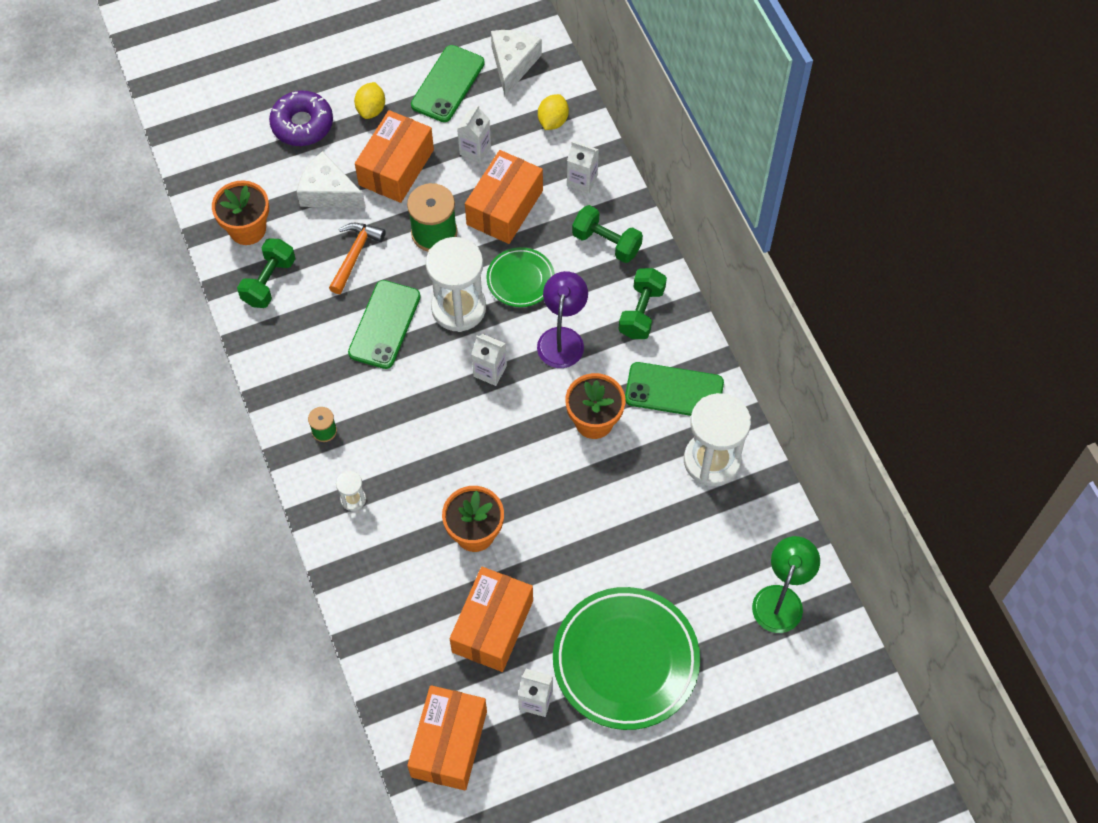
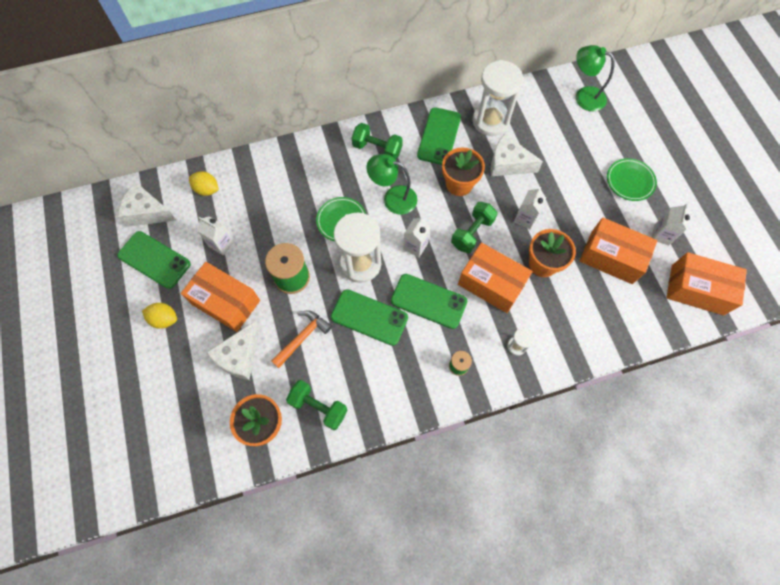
camera: 85 degrees left, 5 degrees up
purple donut [269,91,333,146] -> none
orange hammer [329,223,386,294] -> orange hammer turned 105 degrees clockwise [271,310,332,368]
orange box [465,150,543,244] -> orange box moved to [458,242,533,313]
purple lamp [537,271,588,368] -> green lamp [367,154,417,215]
green plate [553,587,700,730] -> green plate [607,158,657,201], size x0.52
white carton [567,141,599,194] -> white carton moved to [514,187,546,229]
green dumbbell [572,205,643,263] -> green dumbbell moved to [451,202,497,253]
none -> green phone [391,274,467,329]
none -> white cheese [490,134,543,176]

